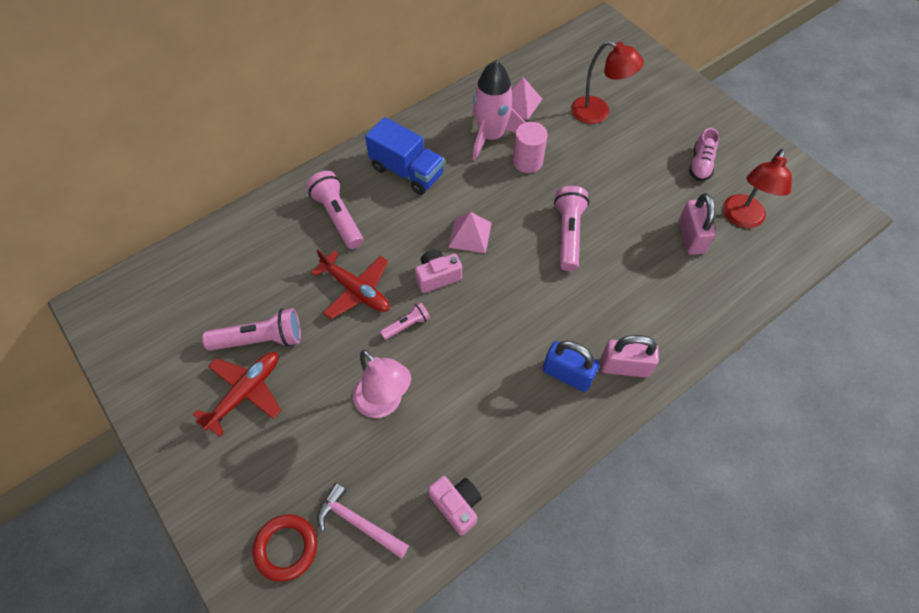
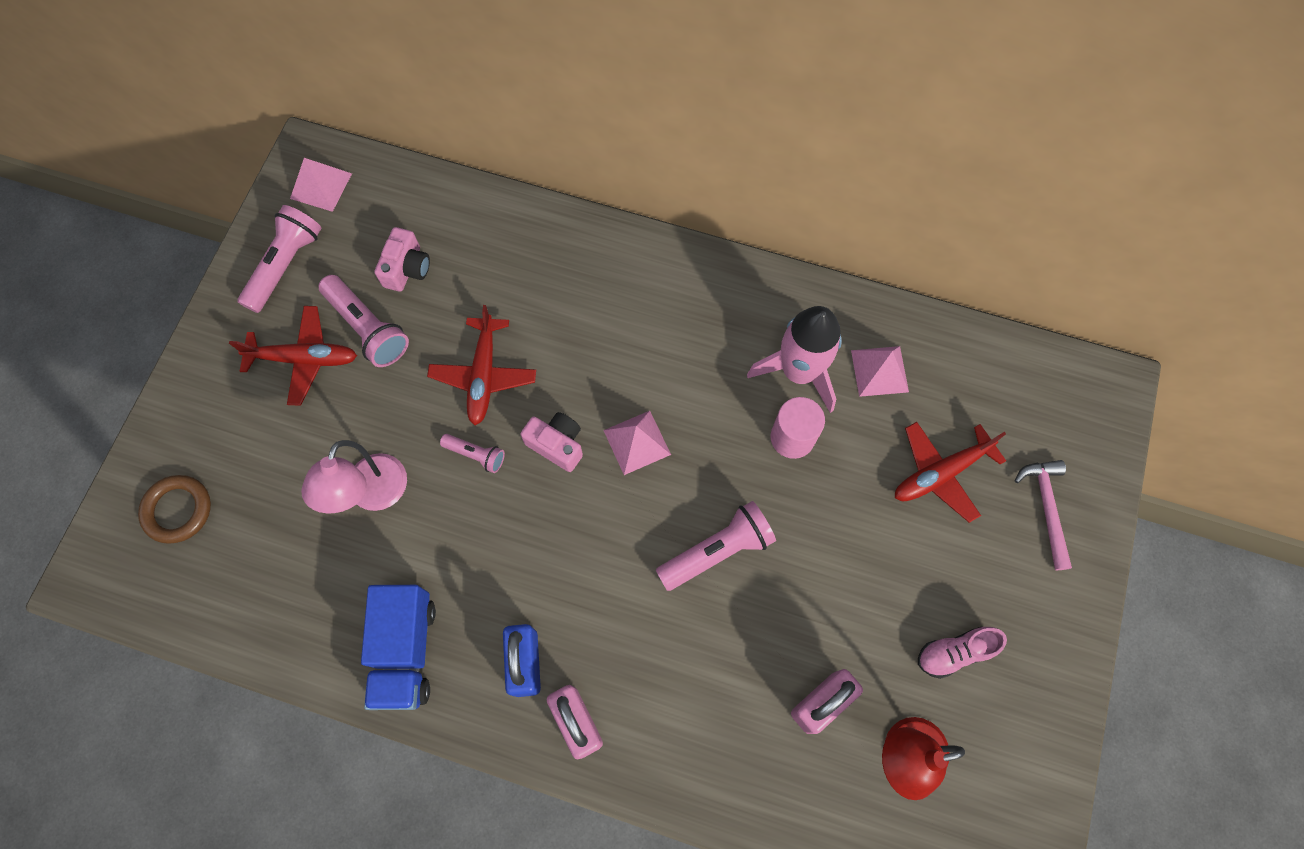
camera: 55 degrees right, 10 degrees up
red ring [253,514,317,582] -> brown ring [138,475,211,544]
pink flashlight [306,171,363,249] -> pink flashlight moved to [238,205,322,313]
pink hammer [317,483,409,558] -> pink hammer moved to [1015,460,1072,570]
blue truck [365,117,445,195] -> blue truck moved to [361,585,436,710]
pink camera [428,476,482,535] -> pink camera moved to [374,227,430,292]
red lamp [571,41,644,124] -> red plane [895,422,1006,523]
none -> pink pyramid [290,158,352,212]

